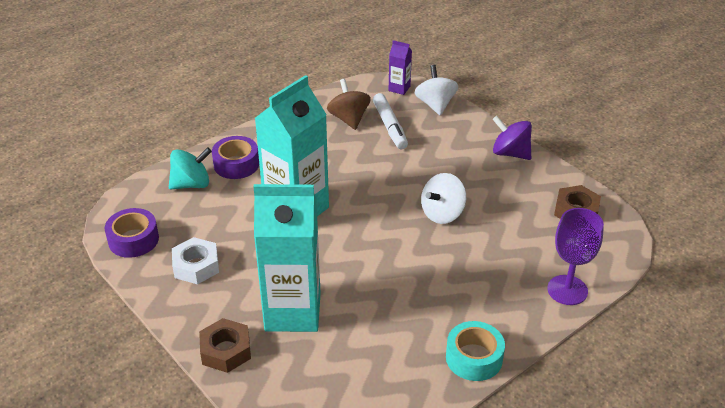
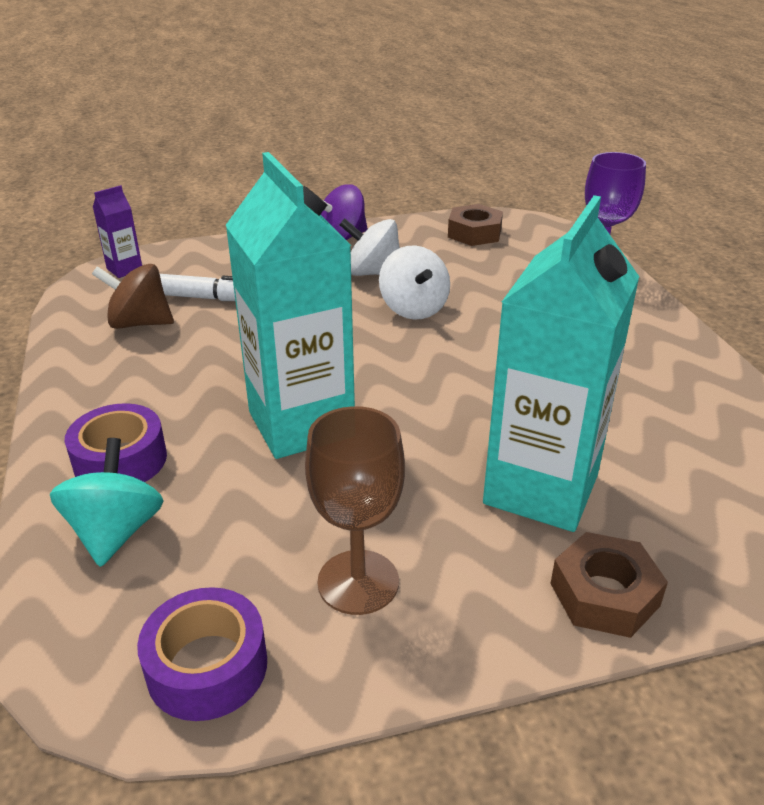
camera: 65 degrees left, 5 degrees down
white nut [172,237,219,284] -> brown goblet [305,406,405,615]
white spinning top [415,65,458,116] -> white spinning top moved to [340,218,400,276]
turquoise tape [446,321,505,381] -> none

